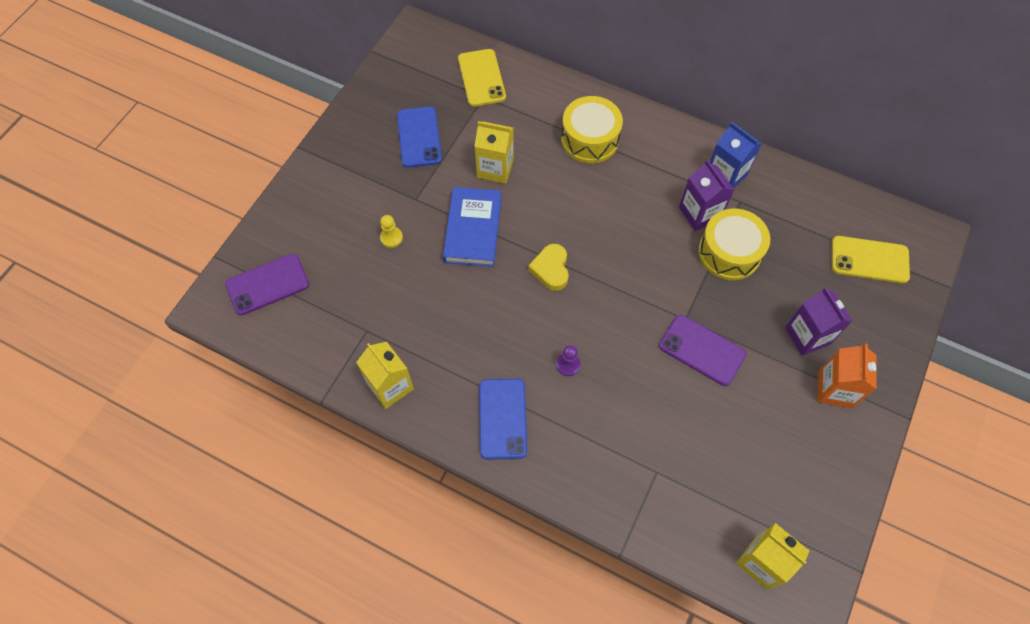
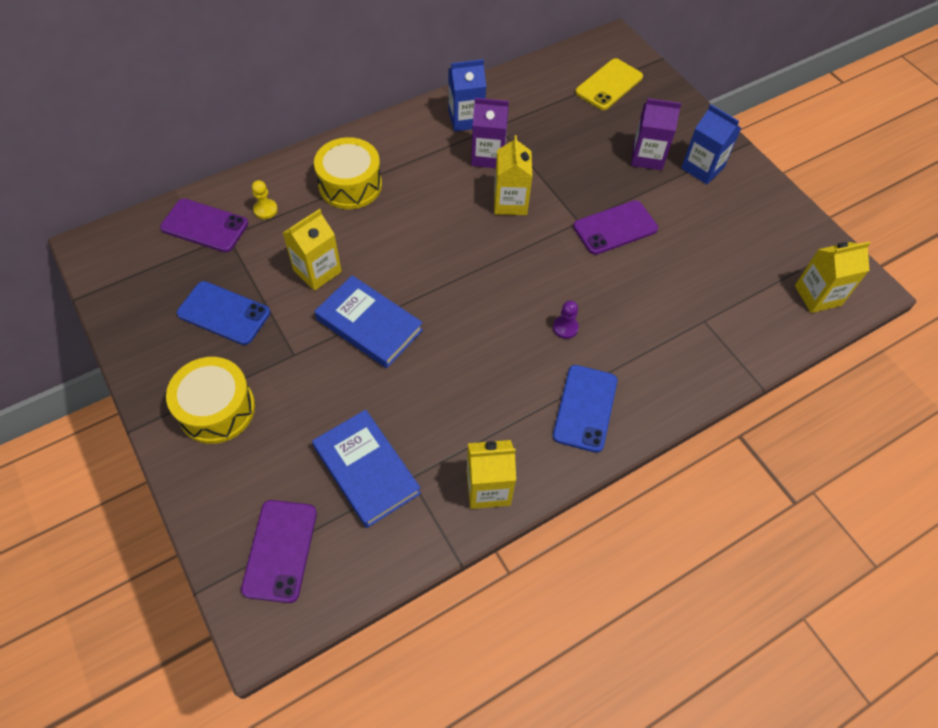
camera: 60 degrees left, 5 degrees down
yellow pawn [380,215,403,248] -> yellow pawn moved to [252,180,278,219]
yellow phone [458,49,506,107] -> purple phone [160,199,248,252]
blue phone [479,379,527,460] -> blue phone turned 75 degrees clockwise [553,365,617,453]
yellow heart [528,244,569,291] -> none
yellow drum [698,208,770,280] -> yellow drum moved to [166,357,255,444]
orange carton [818,343,877,408] -> blue carton [681,104,741,184]
none -> blue book [312,410,421,528]
none -> yellow carton [494,135,532,215]

